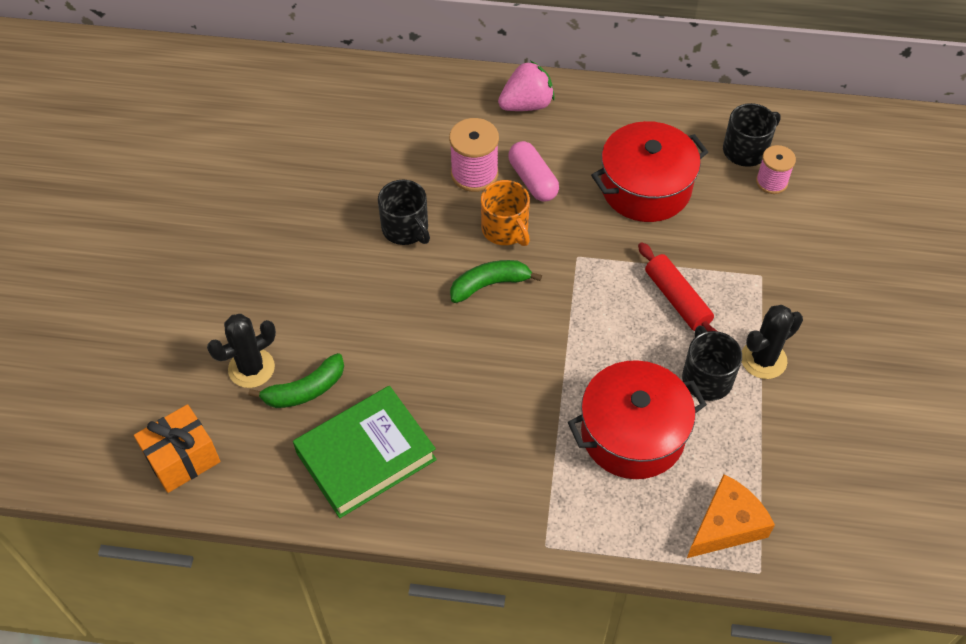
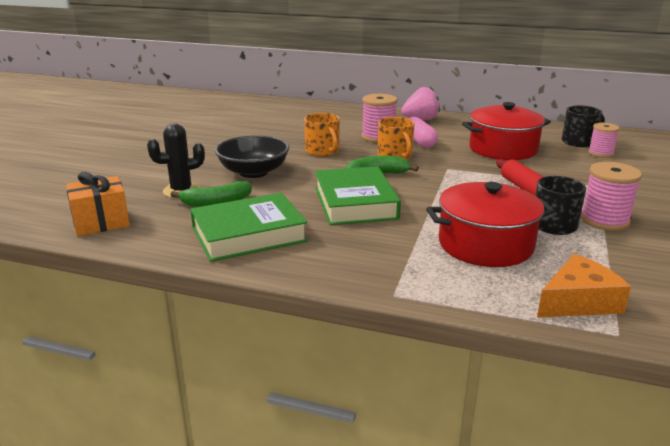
camera: 10 degrees right, 30 degrees down
black mug [378,180,430,245] -> orange mug [304,113,340,156]
black cactus [742,305,803,379] -> pink spool [581,162,642,231]
none -> black bowl [215,135,289,178]
none -> green book [315,166,401,225]

